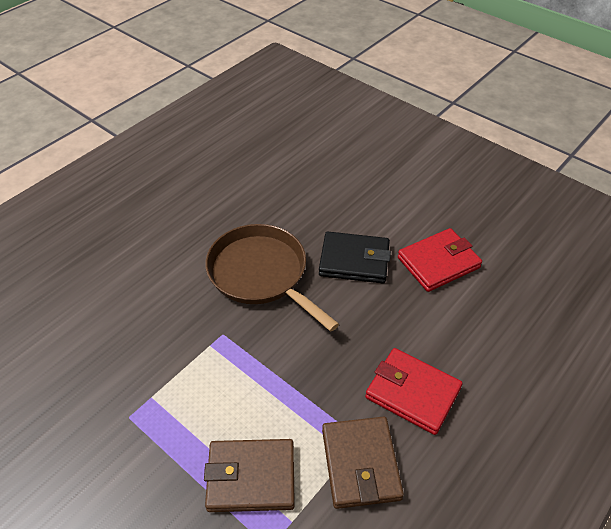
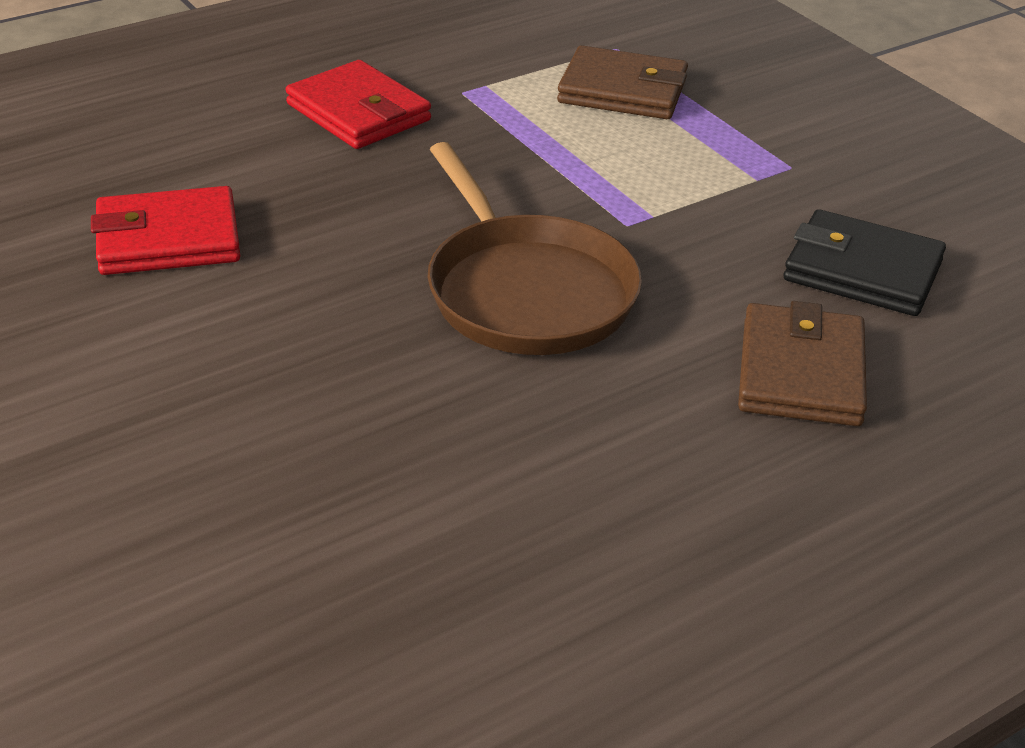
camera: 165 degrees left, 10 degrees down
black wallet [319,232,391,283] -> black wallet moved to [784,209,946,316]
brown wallet [322,417,404,509] -> brown wallet moved to [738,301,867,426]

